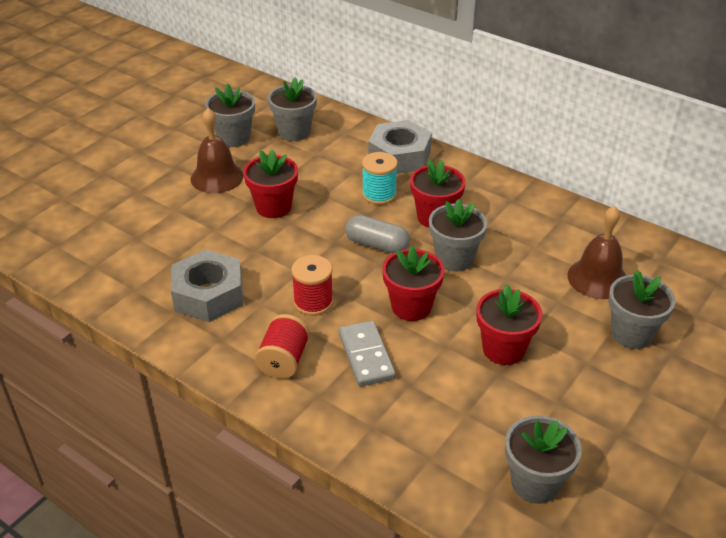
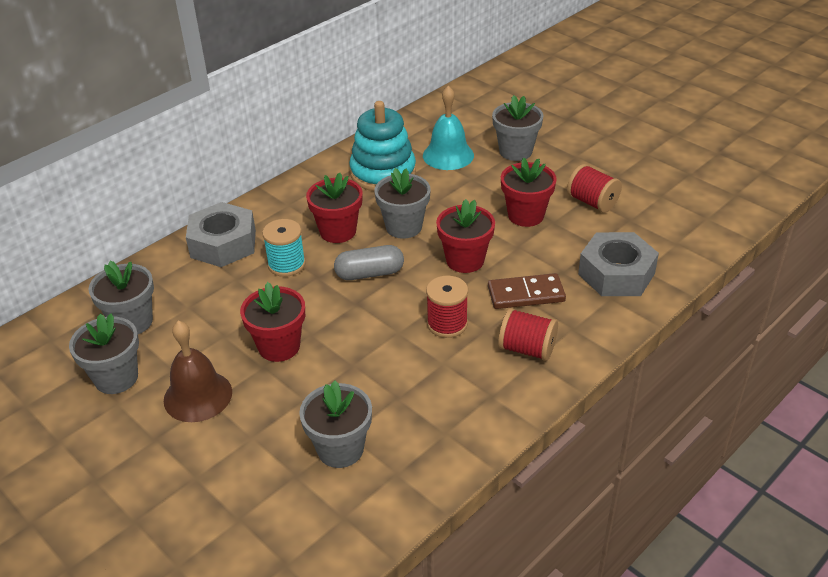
camera: 80 degrees left, 0 degrees up
grey nut [171,250,243,322] -> grey nut moved to [578,232,659,296]
grey domino [338,321,396,387] -> brown domino [488,273,566,309]
grey capsule [345,215,410,253] -> grey capsule turned 45 degrees clockwise [334,245,404,280]
grey flower pot [505,415,582,504] -> grey flower pot moved to [299,381,372,468]
brown bell [567,206,626,299] -> turquoise bell [423,86,474,170]
none -> turquoise stacking toy [349,101,416,191]
none -> red spool [567,164,622,212]

